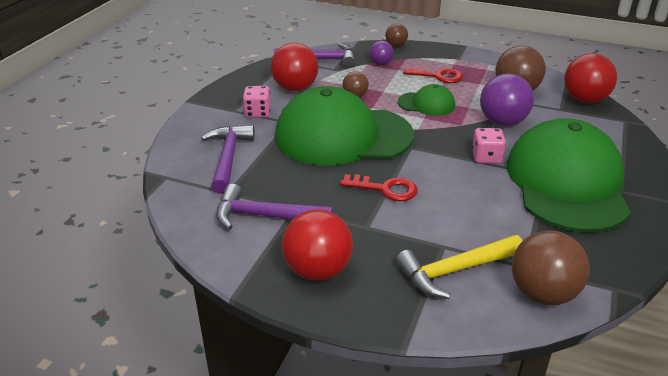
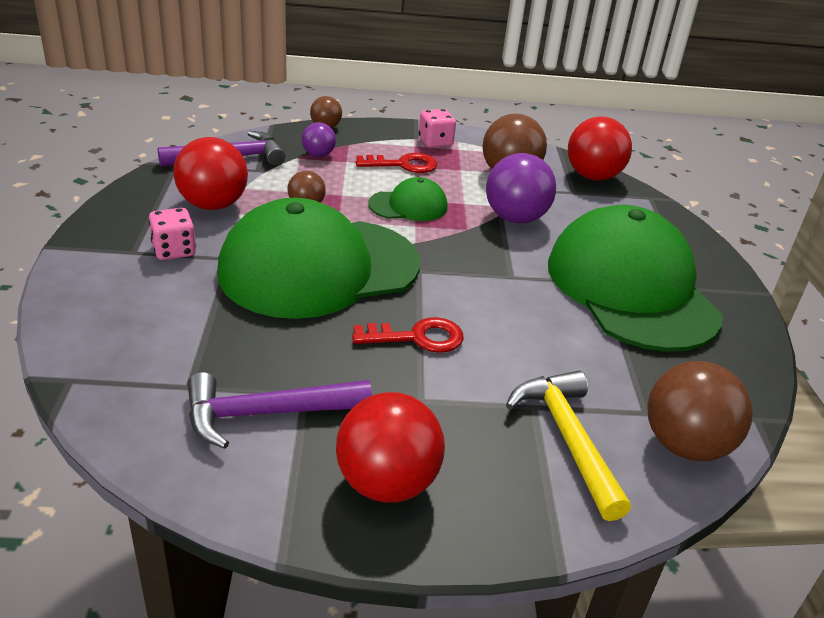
camera: 25 degrees left, 0 degrees up
purple hammer [201,125,255,194] -> none
yellow hammer [396,235,522,299] -> yellow hammer turned 120 degrees clockwise [506,371,631,521]
pink dice [472,128,506,164] -> pink dice moved to [419,109,456,148]

